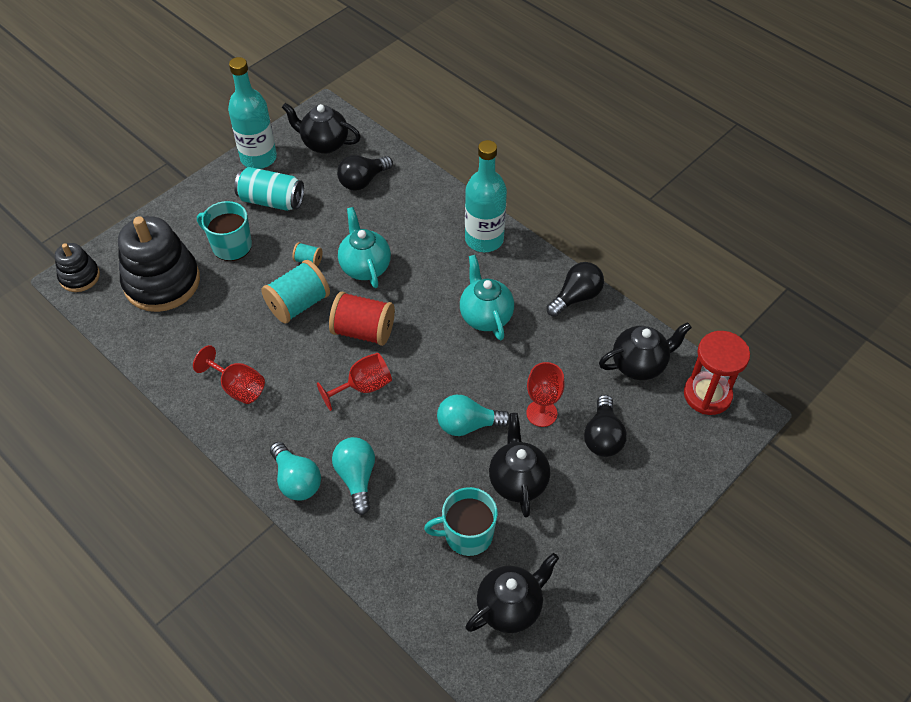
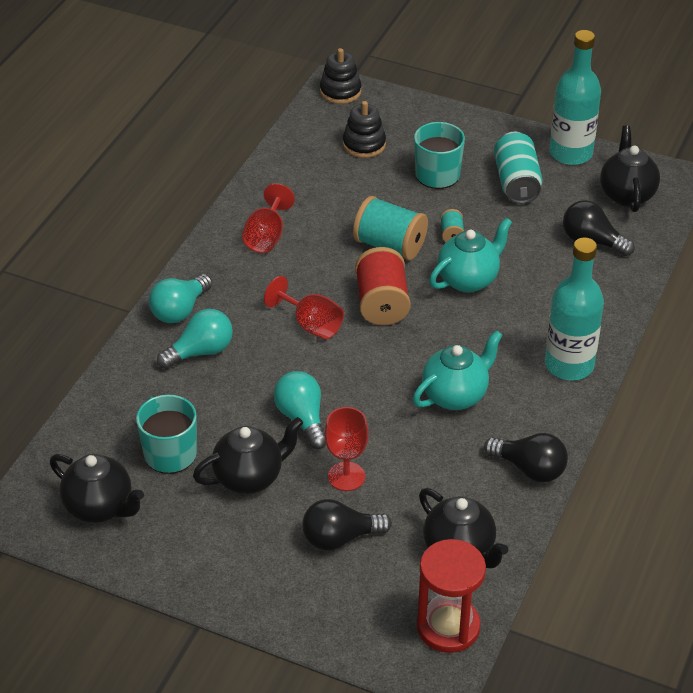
camera: 70 degrees right, 10 degrees down
black stacking toy [118,216,200,312] -> black stacking toy [343,101,386,158], size x0.53

